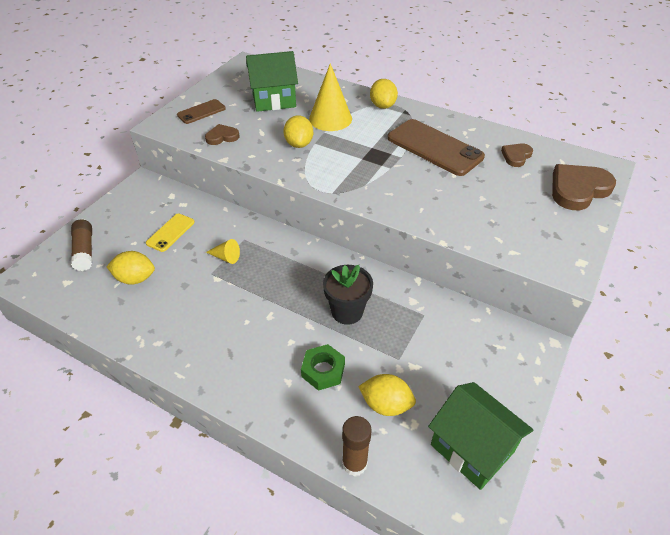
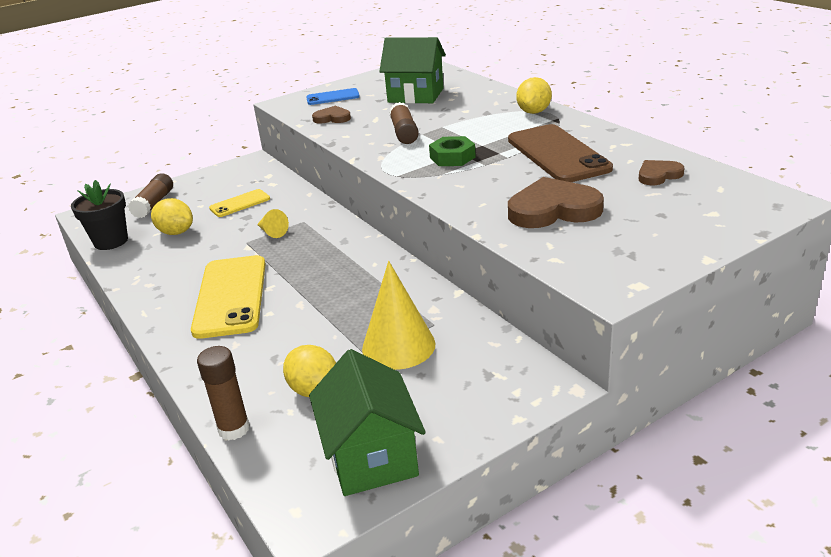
camera: 30 degrees right, 15 degrees down
brown phone [177,99,226,124] -> blue phone [306,88,360,105]
yellow lemon [283,115,313,148] -> brown glue stick [389,102,419,144]
green nut [301,344,345,391] -> green nut moved to [429,136,476,166]
yellow cone [309,63,352,131] -> yellow cone moved to [362,261,435,370]
black flower pot [323,265,373,325] -> black flower pot moved to [71,180,128,250]
brown heart [552,164,616,210] -> brown heart moved to [508,177,604,228]
none -> yellow phone [191,255,266,339]

